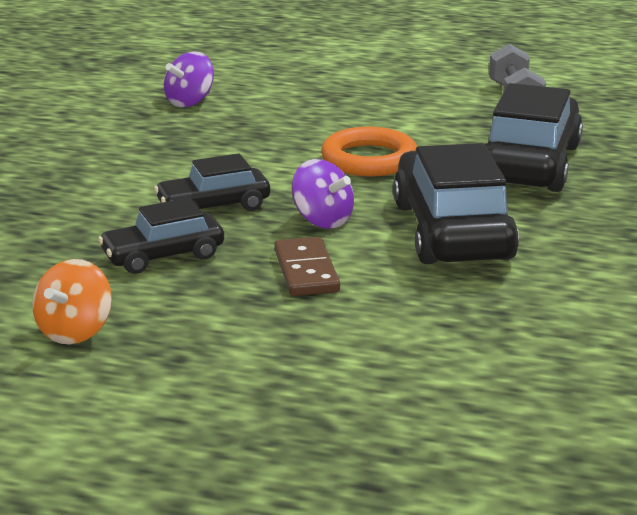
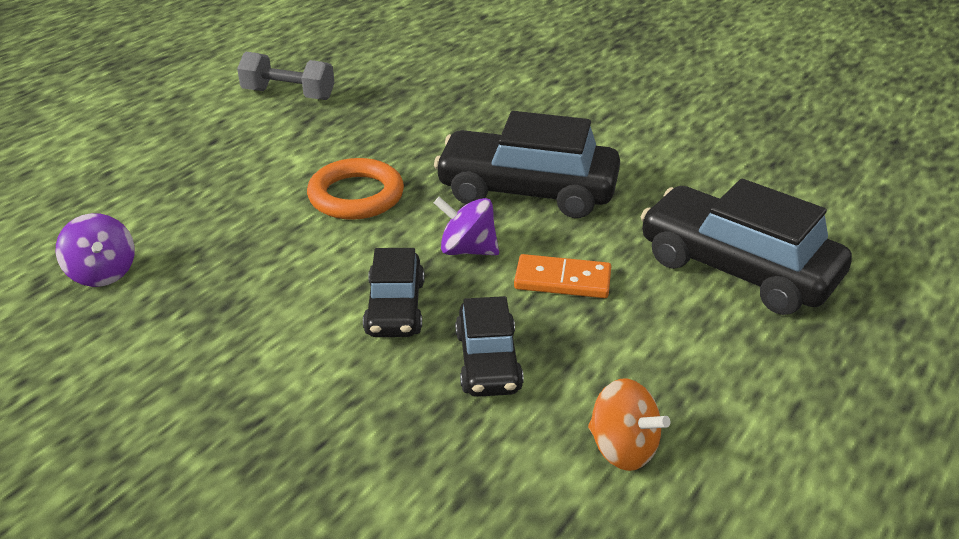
camera: 70 degrees left, 10 degrees up
brown domino [274,237,340,296] -> orange domino [514,254,611,298]
purple spinning top [292,159,354,228] -> purple spinning top turned 135 degrees counterclockwise [434,197,499,255]
black car [485,83,583,192] -> black car moved to [640,179,852,315]

